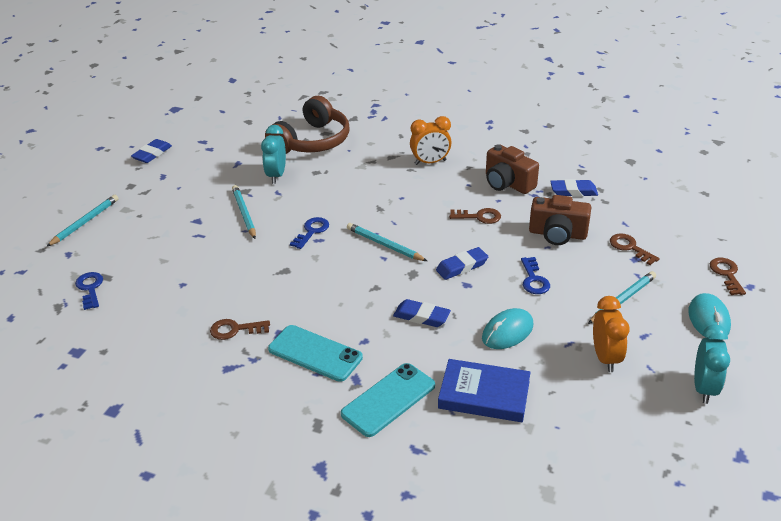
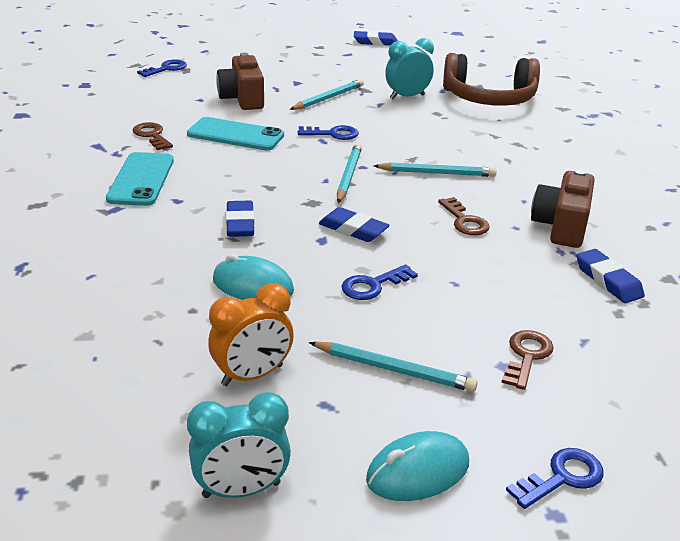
camera: 60 degrees right, 5 degrees down
turquoise pencil [46,195,119,247] -> turquoise pencil moved to [374,162,497,177]
turquoise phone [341,363,435,437] -> turquoise phone moved to [187,117,284,150]
orange clock [410,116,452,165] -> none
blue book [438,359,531,422] -> none
brown camera [529,195,591,245] -> brown camera moved to [216,53,264,110]
brown key [710,258,746,295] -> blue key [506,448,604,509]

